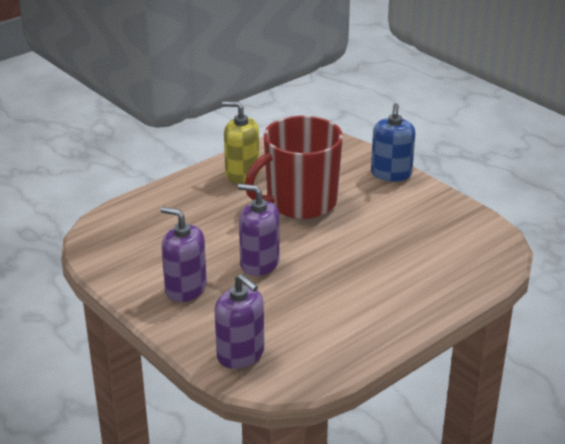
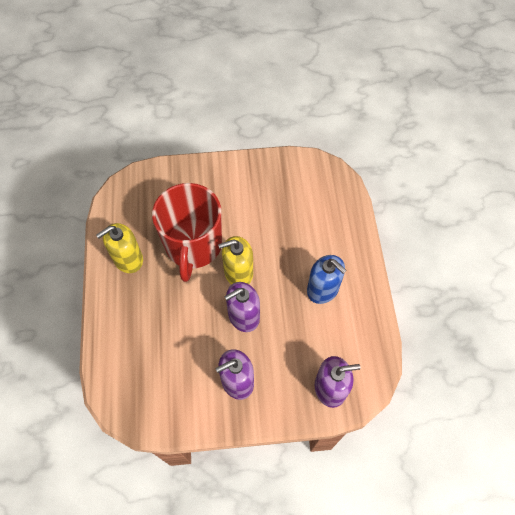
camera: 55 degrees left, 30 degrees up
blue soap dispenser [371,104,415,182] -> blue soap dispenser moved to [307,255,347,304]
none -> yellow soap dispenser [218,236,253,285]

